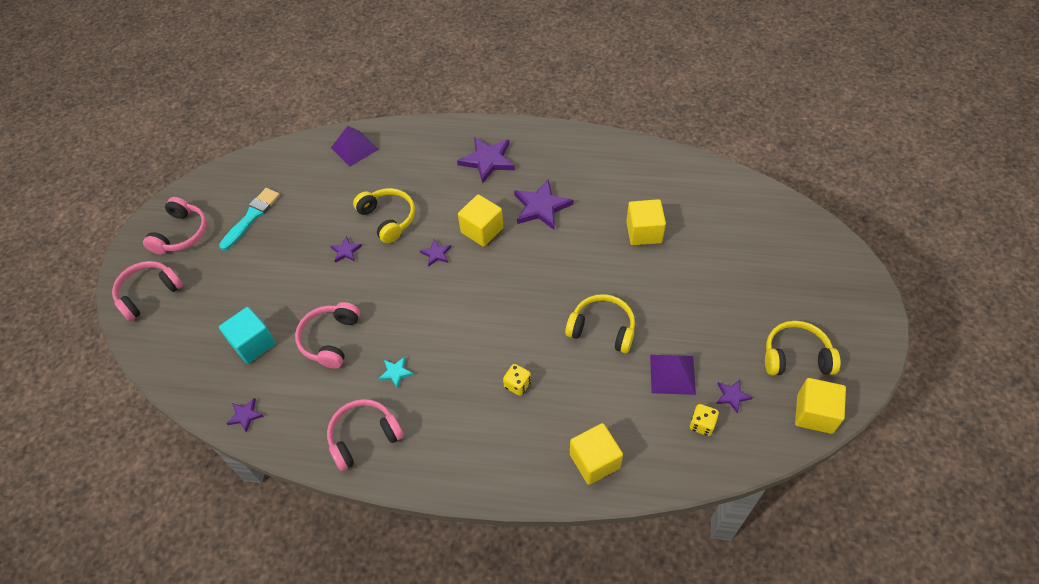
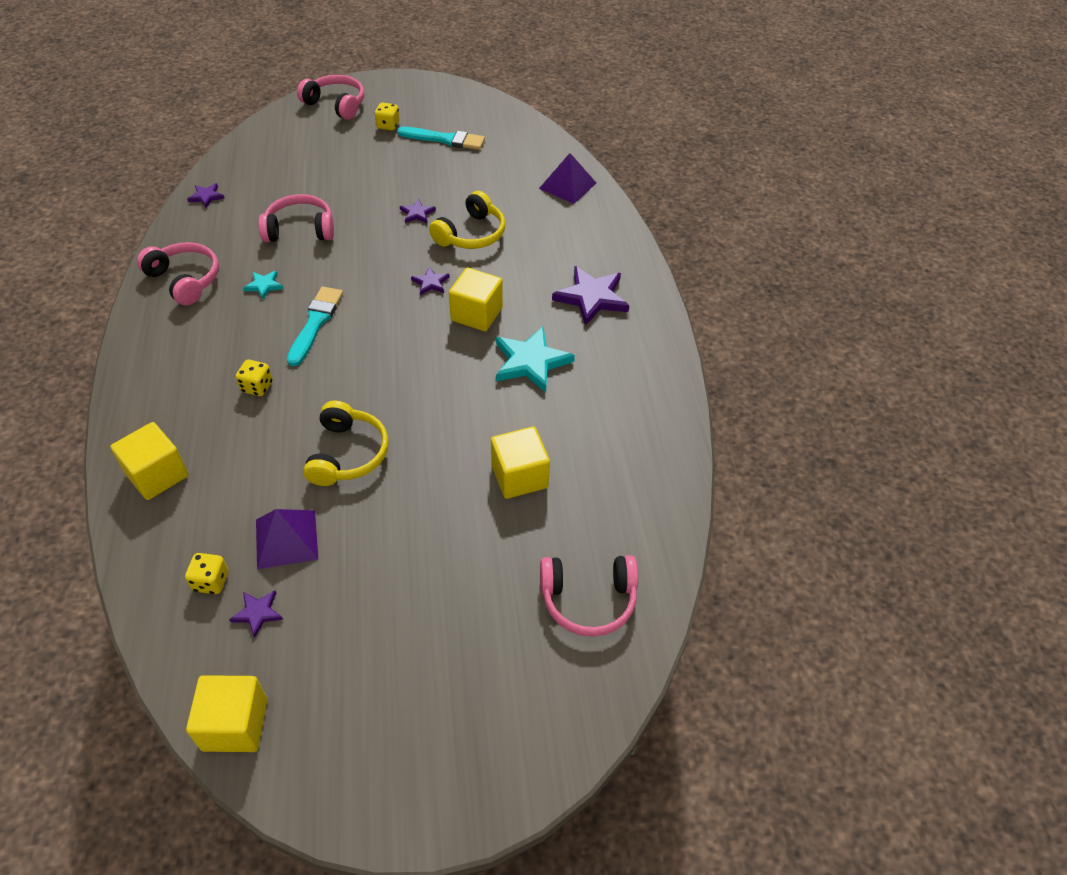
camera: 70 degrees right, 5 degrees down
pink headphones [143,197,207,254] -> pink headphones moved to [540,555,638,637]
turquoise cube [219,307,276,364] -> none
purple star [514,179,573,230] -> turquoise star [496,327,575,392]
yellow headphones [765,321,840,375] -> none
none -> turquoise brush [287,287,343,366]
none -> yellow dice [375,102,399,131]

